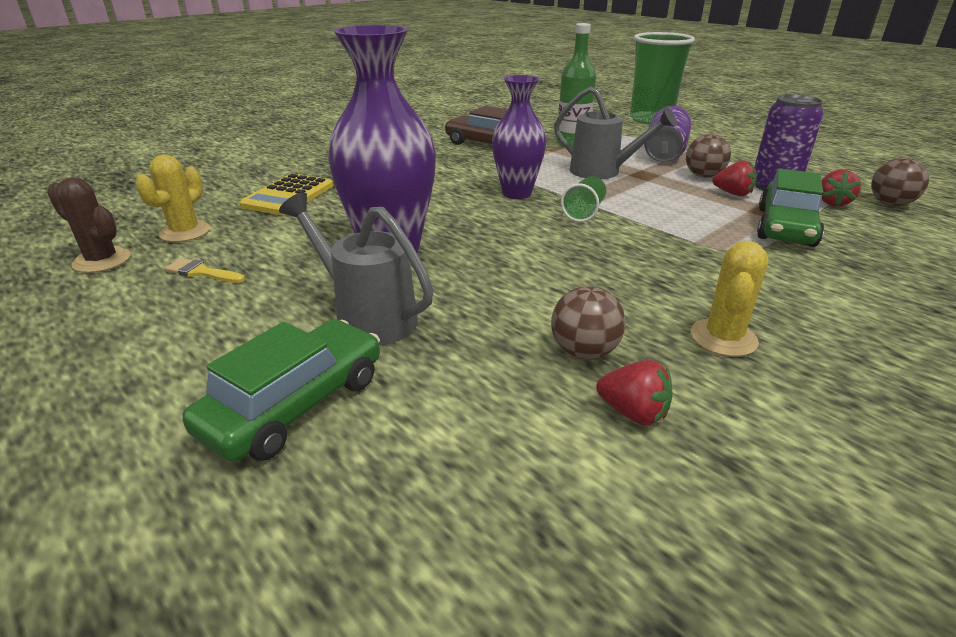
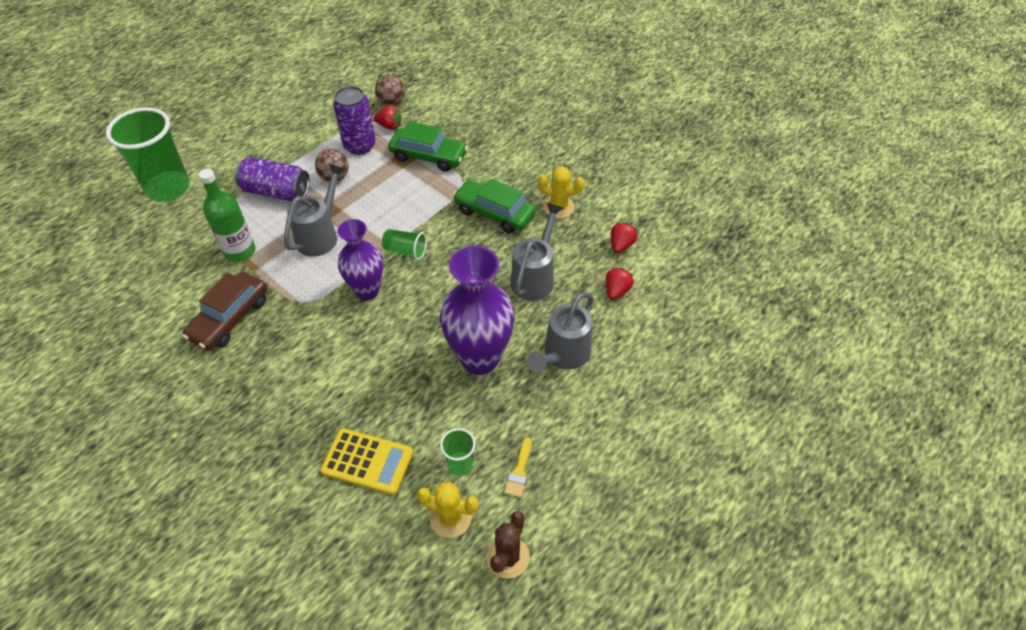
camera: 95 degrees left, 20 degrees up
green car [182,319,380,462] -> green car moved to [453,179,536,234]
brown ball [551,286,626,360] -> none
red strawberry [712,160,757,196] -> red strawberry moved to [606,267,634,300]
none -> green cup [440,428,476,476]
none -> grey watering can [510,203,563,301]

